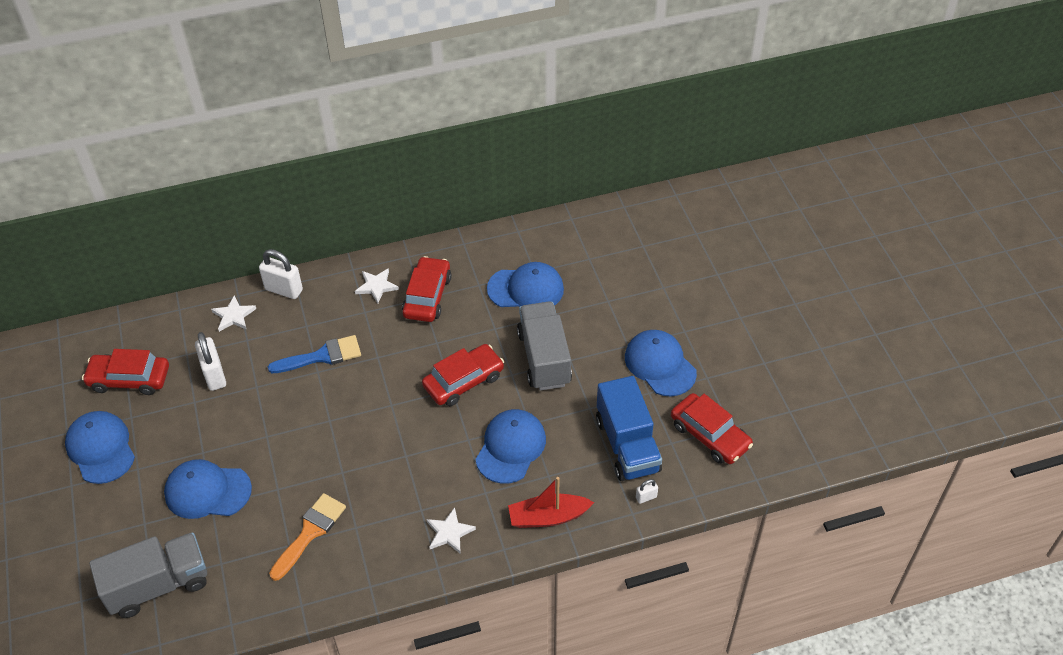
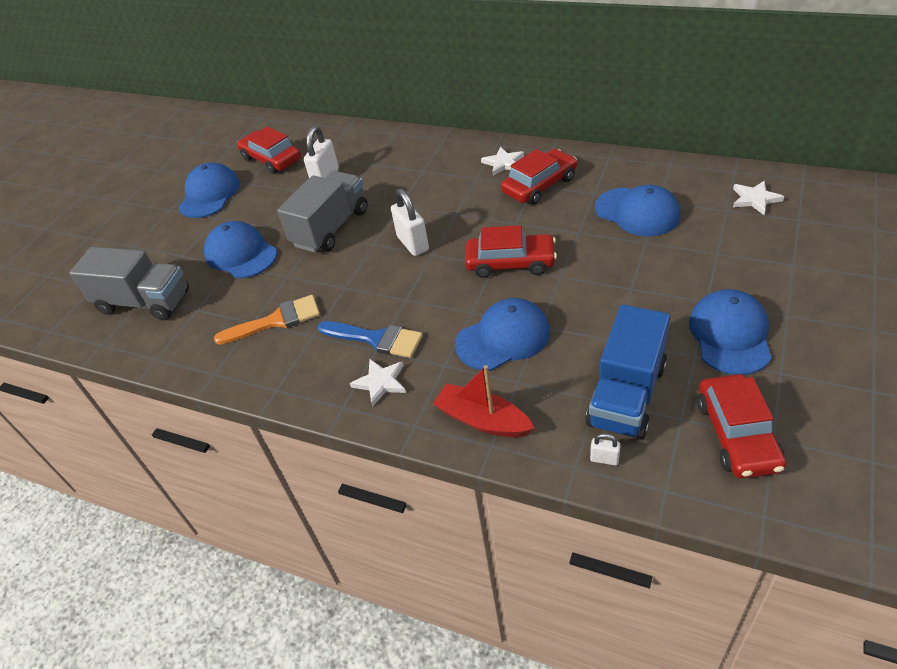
camera: 45 degrees right, 5 degrees down
white star [211,295,256,332] -> white star moved to [733,181,785,215]
white padlock [259,249,303,299] -> white padlock moved to [391,188,429,256]
blue brush [268,335,361,373] -> blue brush moved to [318,321,423,358]
grey truck [517,302,572,391] -> grey truck moved to [277,171,368,253]

